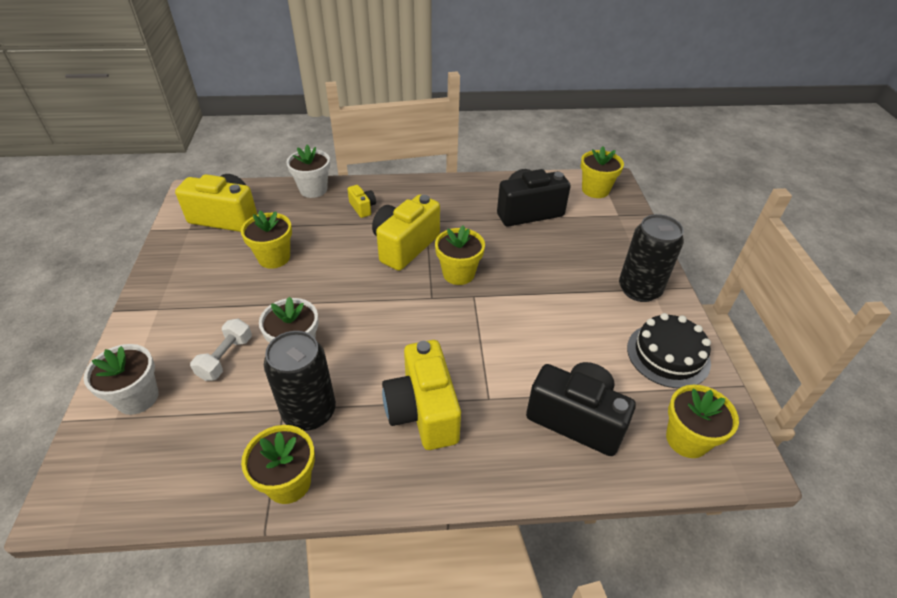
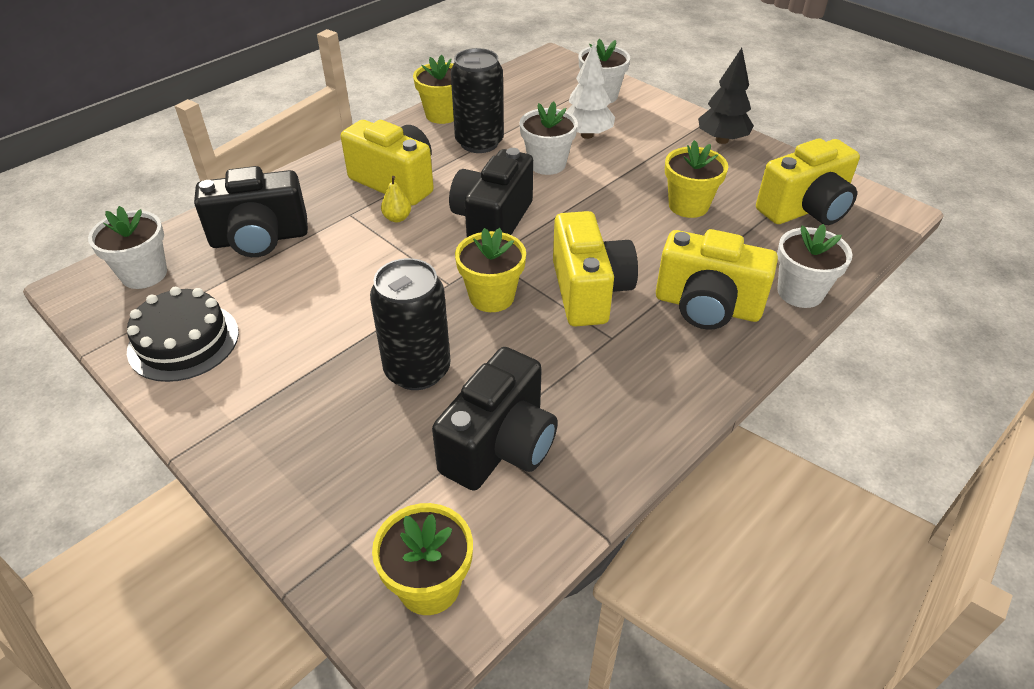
camera: 140 degrees right, 0 degrees up
white dumbbell [190,319,252,381] -> white tree [567,43,615,139]
yellow camera [347,185,376,218] -> yellow camera [656,229,778,330], size x2.10
black can [619,214,684,302] -> black can moved to [370,258,451,390]
yellow flower pot [666,385,739,458] -> white flower pot [88,206,167,289]
none -> yellow pear [381,176,411,222]
none -> black camera [449,148,533,237]
none -> black tree [698,48,754,144]

